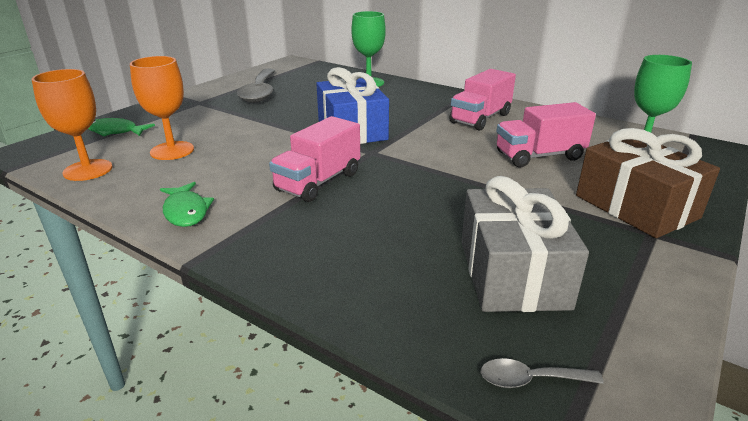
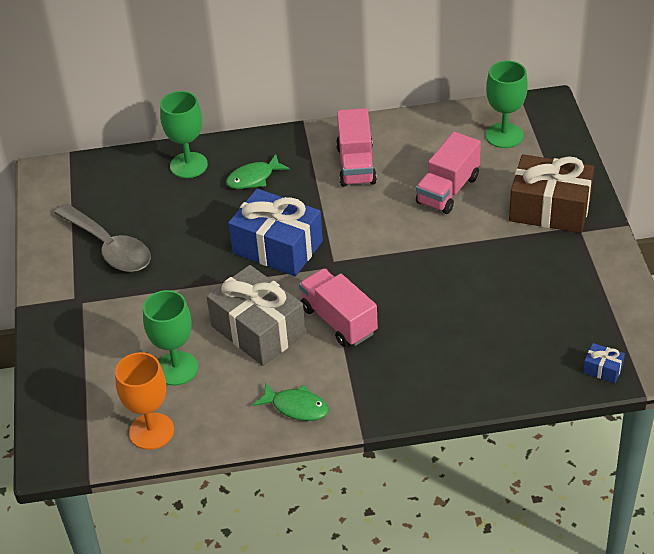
camera: 40 degrees left, 15 degrees up
green fish [88,118,155,136] -> green fish moved to [226,154,290,189]
orange goblet [130,56,194,160] -> green goblet [143,290,198,386]
pink truck [269,116,360,202] -> pink truck turned 150 degrees clockwise [299,269,378,347]
grey gift [461,176,589,312] -> grey gift moved to [206,265,306,366]
grey spoon [481,358,604,388] -> blue gift [583,343,625,383]

